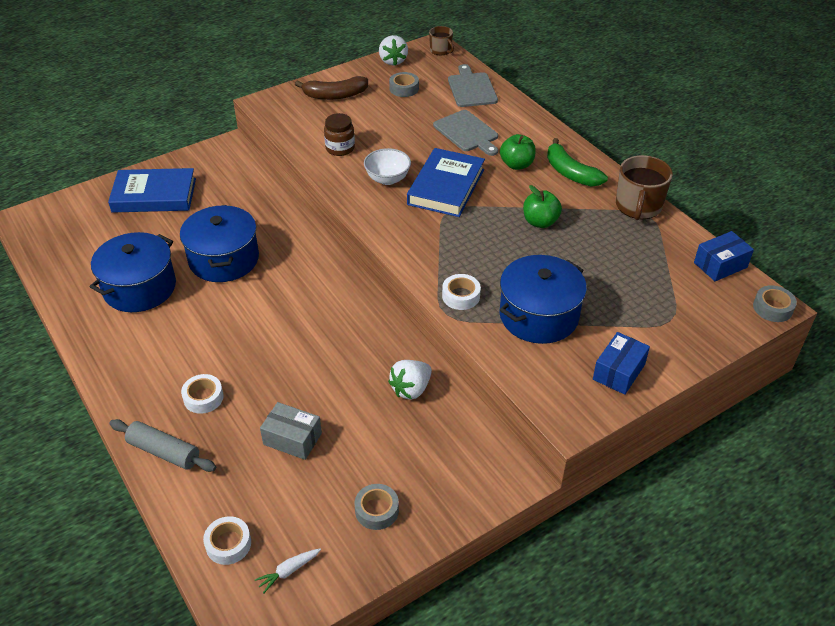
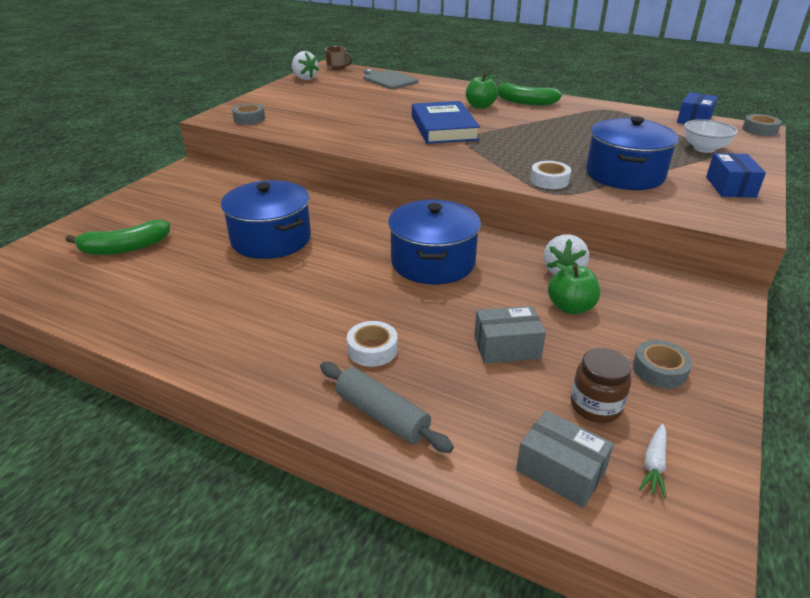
camera: 30 degrees left, 10 degrees down
blue pot [90,232,176,312] -> blue pot moved to [388,200,481,284]
blue book [108,168,196,213] -> none
grey rolling pin [110,419,216,472] -> grey rolling pin turned 45 degrees clockwise [320,362,454,453]
white tape [203,516,251,565] -> grey box [516,411,614,508]
brown banana [295,76,368,100] -> none
brown jar [324,113,355,156] -> brown jar moved to [571,348,632,423]
white bowl [364,148,411,185] -> white bowl moved to [684,119,738,153]
grey tape [389,72,419,97] -> grey tape moved to [232,104,265,125]
grey cutting board [433,110,498,156] -> none
green apple [523,185,562,228] -> green apple moved to [548,263,600,314]
brown mug [616,155,673,220] -> none
none -> green banana [65,220,170,255]

